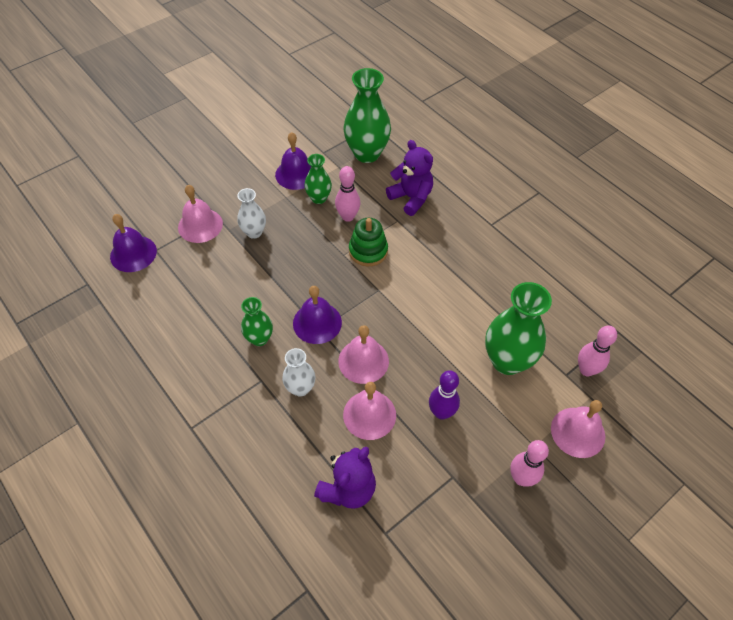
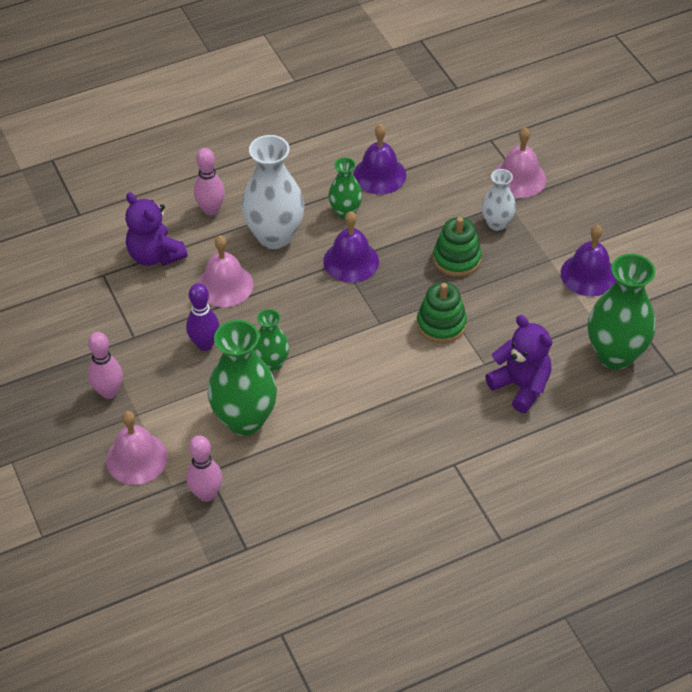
camera: 105 degrees right, 5 degrees down
purple bell [110,214,157,272] -> purple bell moved to [353,124,406,194]
white vase [282,348,315,397] -> white vase [242,135,304,249], size x1.81
green vase [304,154,332,204] -> green vase moved to [253,309,289,371]
pink bowling pin [335,166,360,222] -> pink bowling pin moved to [194,148,225,216]
pink bell [338,325,389,384] -> none
purple teddy bear [386,140,433,216] -> purple teddy bear turned 105 degrees counterclockwise [485,315,552,413]
none -> green stacking toy [433,217,482,277]

